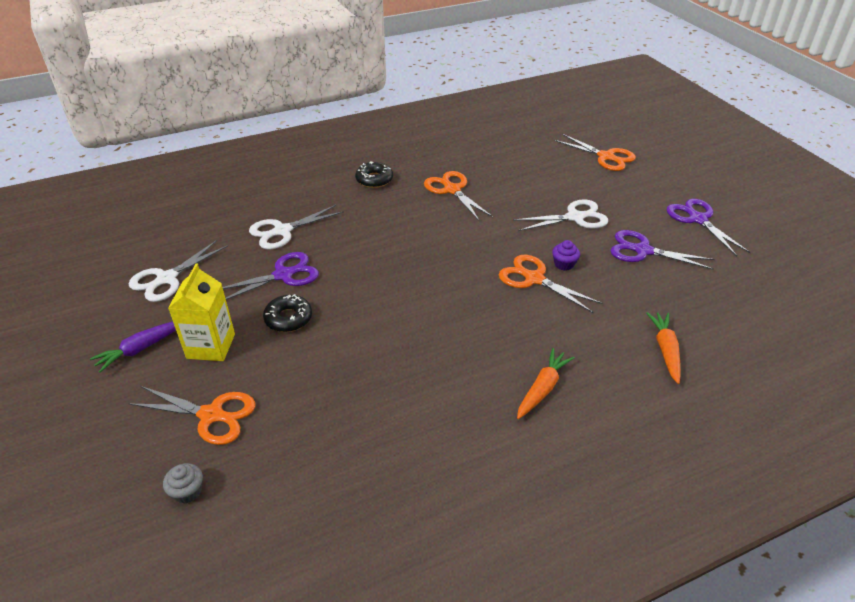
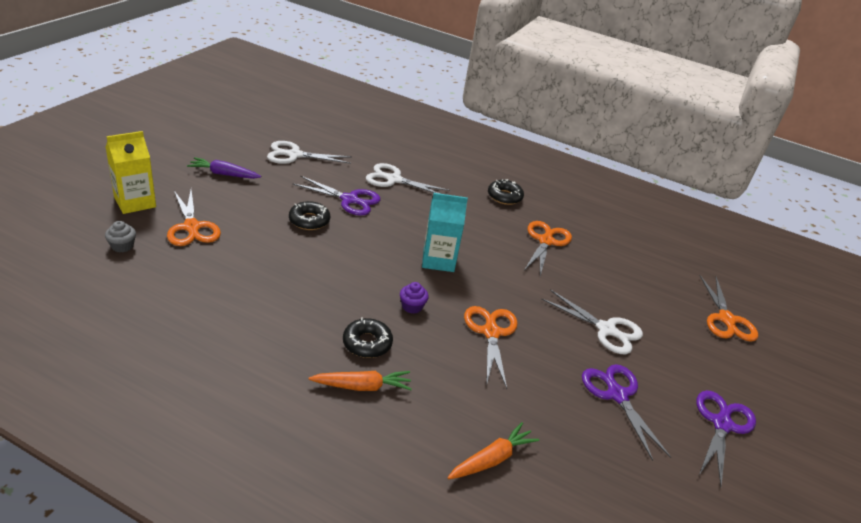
camera: 45 degrees right, 5 degrees down
yellow carton [168,264,235,361] -> yellow carton moved to [106,131,156,214]
purple cupcake [552,240,580,271] -> purple cupcake moved to [400,282,429,314]
none -> black donut [343,317,393,358]
none -> turquoise carton [422,193,468,272]

